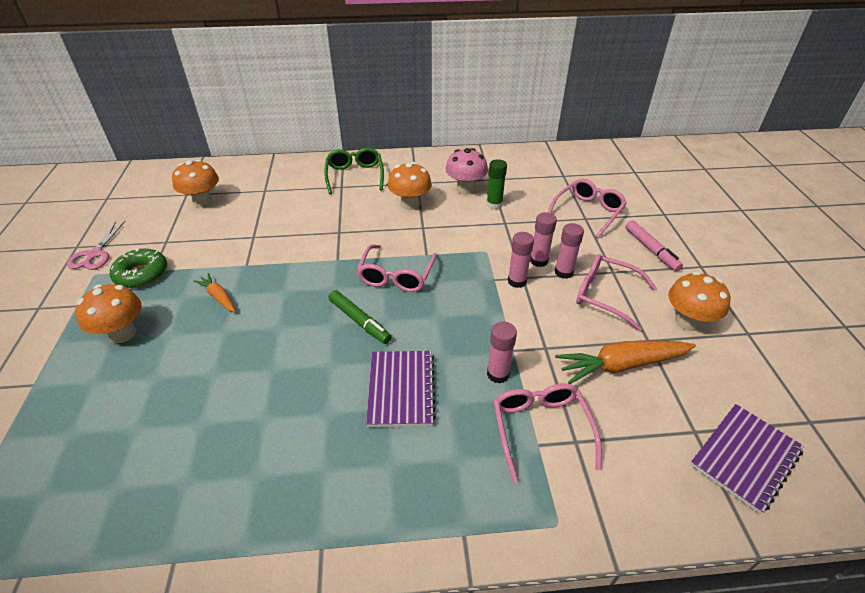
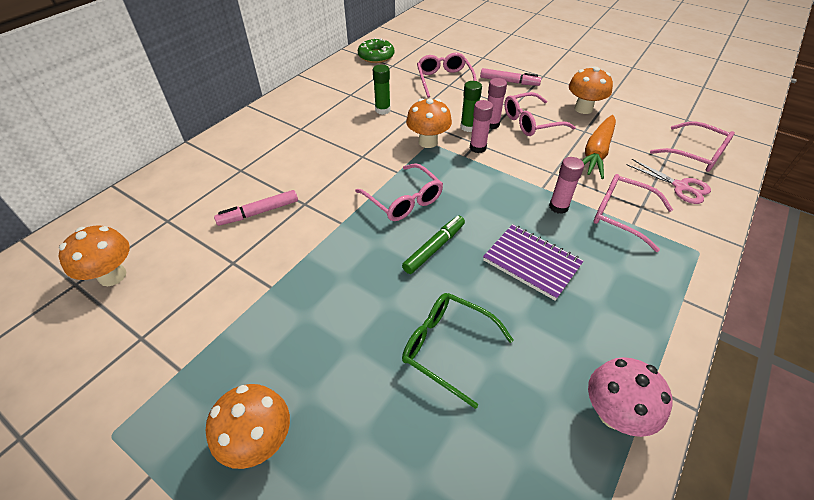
camera: 50 degrees left, 5 degrees up
pink scissors [67,221,125,270] -> pink scissors moved to [627,159,711,204]
green donut [110,248,167,288] -> green donut moved to [358,38,394,63]
orange carrot [193,273,236,312] -> none
green glasses [324,148,384,194] -> green glasses moved to [402,293,514,409]
green marker [328,290,392,344] -> green marker turned 45 degrees counterclockwise [402,216,465,274]
orange mushroom [388,162,432,210] -> orange mushroom moved to [406,98,452,148]
pink mushroom [445,148,488,194] -> pink mushroom moved to [588,357,673,437]
pink glue stick [530,212,557,267] -> green glue stick [461,81,482,132]
purple notebook [690,404,804,514] -> pink glasses [650,122,735,172]
none -> pink marker [214,190,298,226]

